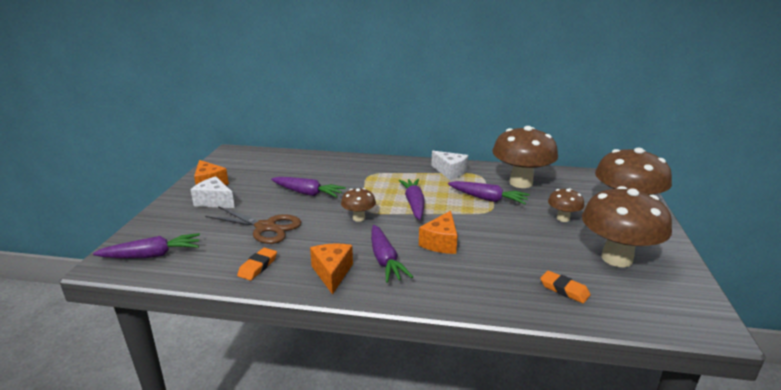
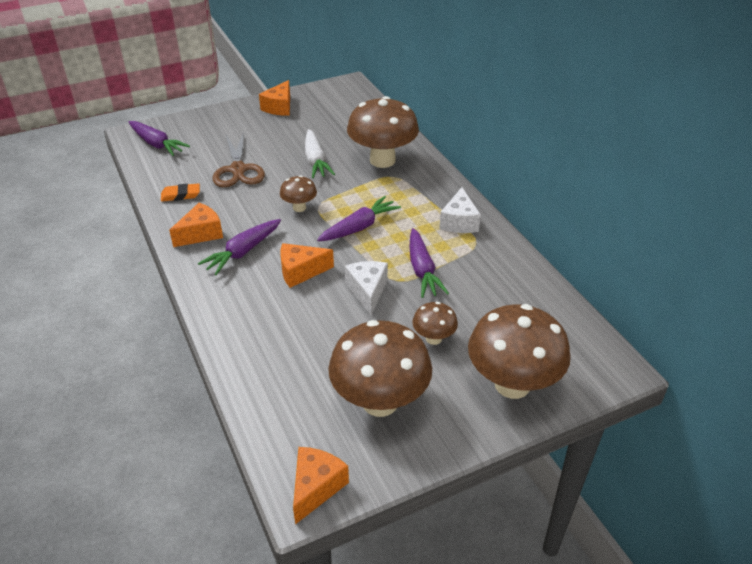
camera: 55 degrees right, 15 degrees up
white cheese [191,176,235,208] -> white cheese moved to [345,261,388,315]
purple carrot [271,177,346,198] -> white carrot [305,129,335,178]
brown mushroom [492,126,558,188] -> brown mushroom moved to [347,96,419,168]
orange eraser [540,271,591,304] -> none
none -> orange cheese [293,447,349,524]

